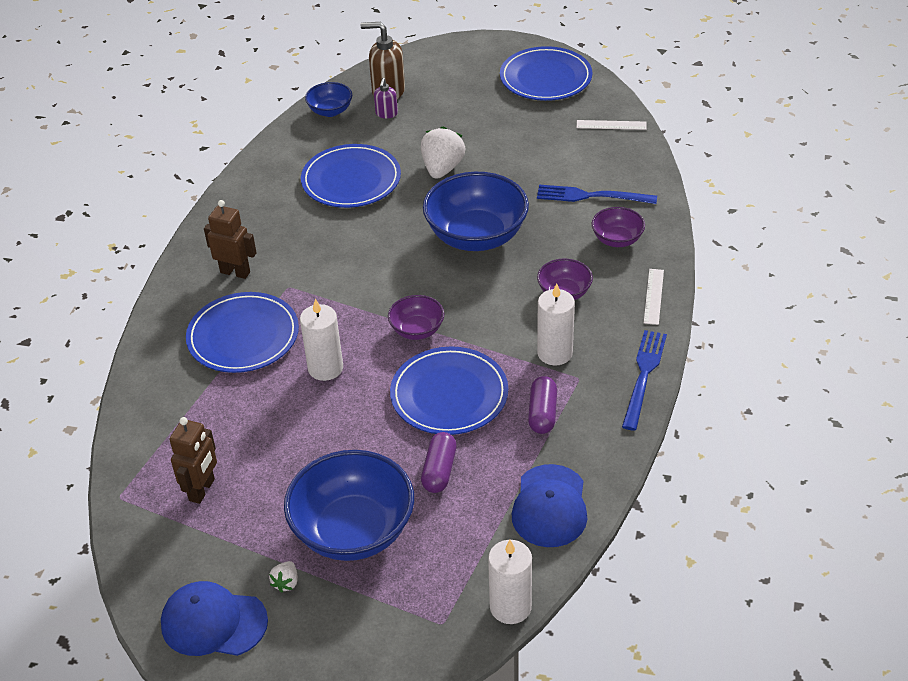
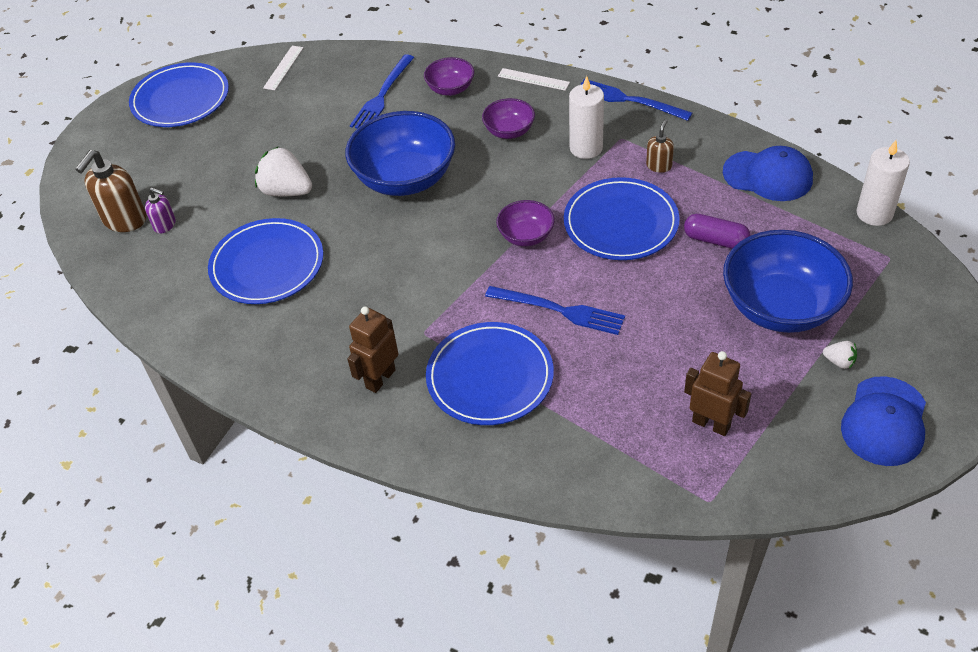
camera: 75 degrees left, 5 degrees up
white candle [300,299,343,381] -> blue fork [485,286,625,335]
blue bowl [305,82,352,117] -> none
purple capsule [528,376,557,434] -> brown soap dispenser [646,119,674,173]

